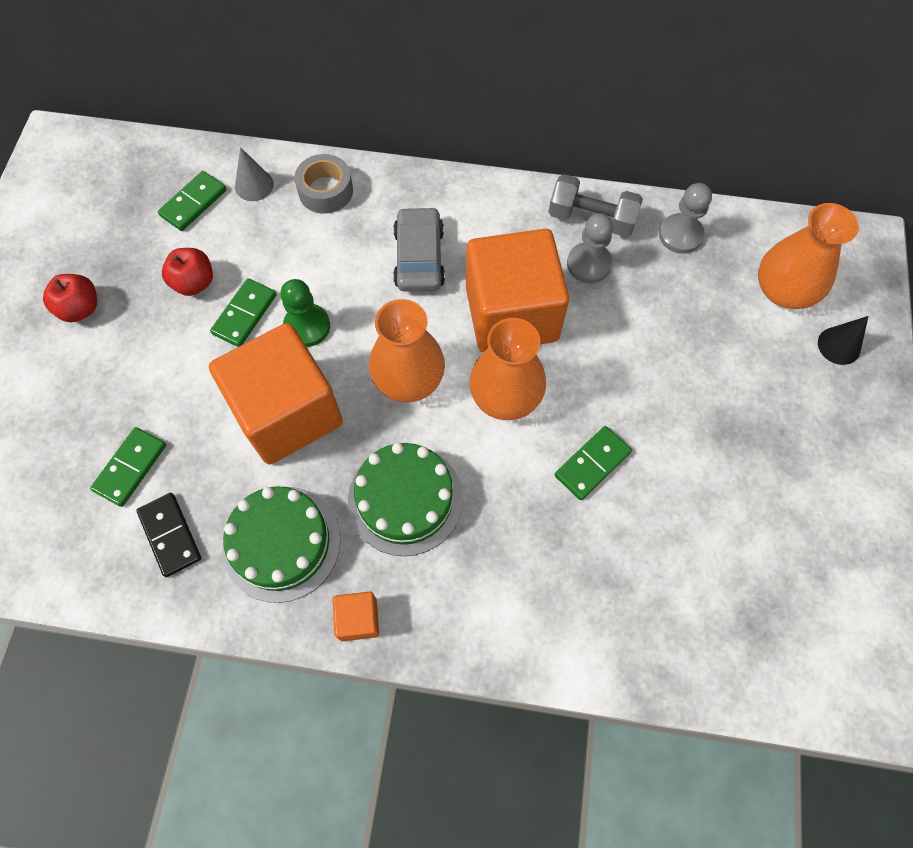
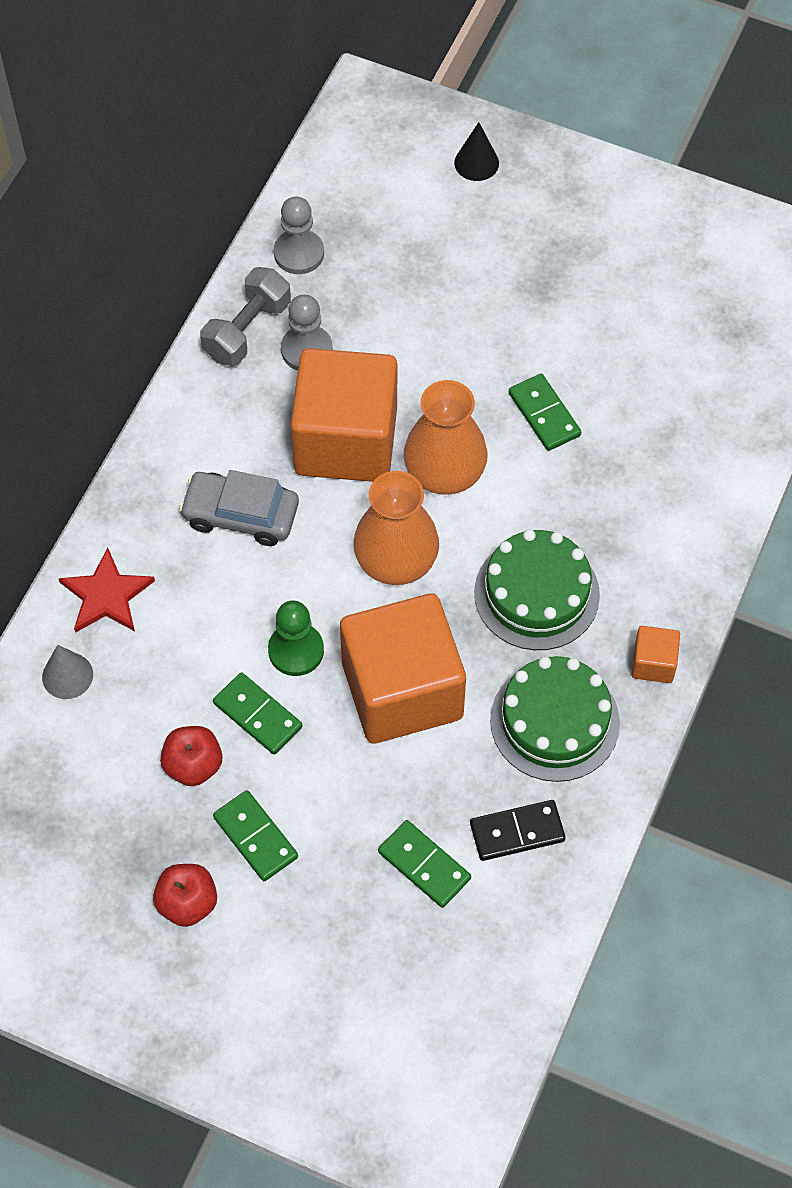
camera: 75 degrees left, 5 degrees down
green domino [158,171,227,231] -> green domino moved to [213,790,298,881]
grey tape [294,154,353,214] -> red star [59,547,155,633]
orange vase [758,203,859,309] -> none

